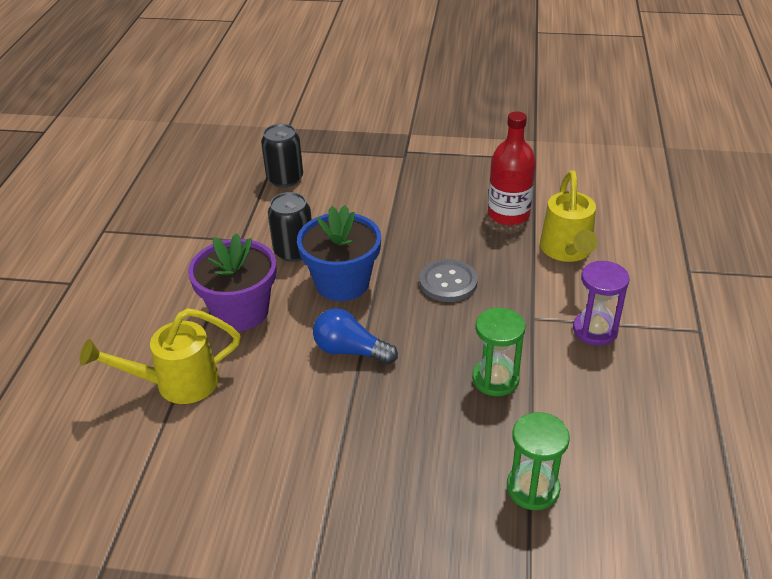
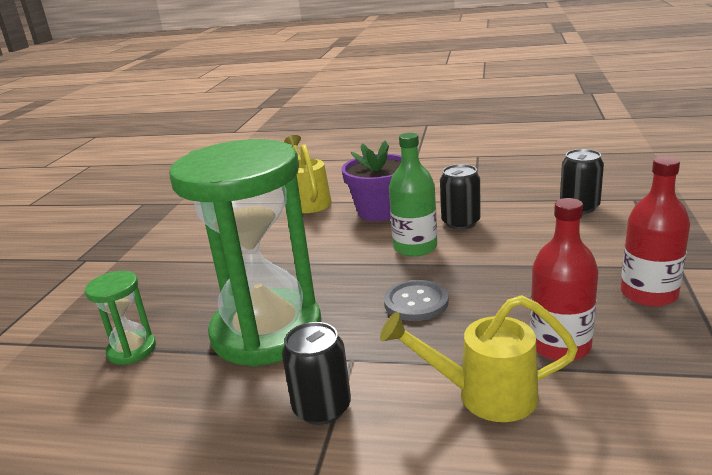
camera: 95 degrees right, 15 degrees down
blue flower pot [297,205,381,301] -> green bottle [389,133,437,257]
blue light bulb [313,308,398,365] -> none
green hourglass [472,308,526,396] -> green hourglass [169,139,322,366], size x2.35
purple hourglass [573,261,629,345] -> black can [282,322,351,425]
none -> red bottle [621,157,690,307]

